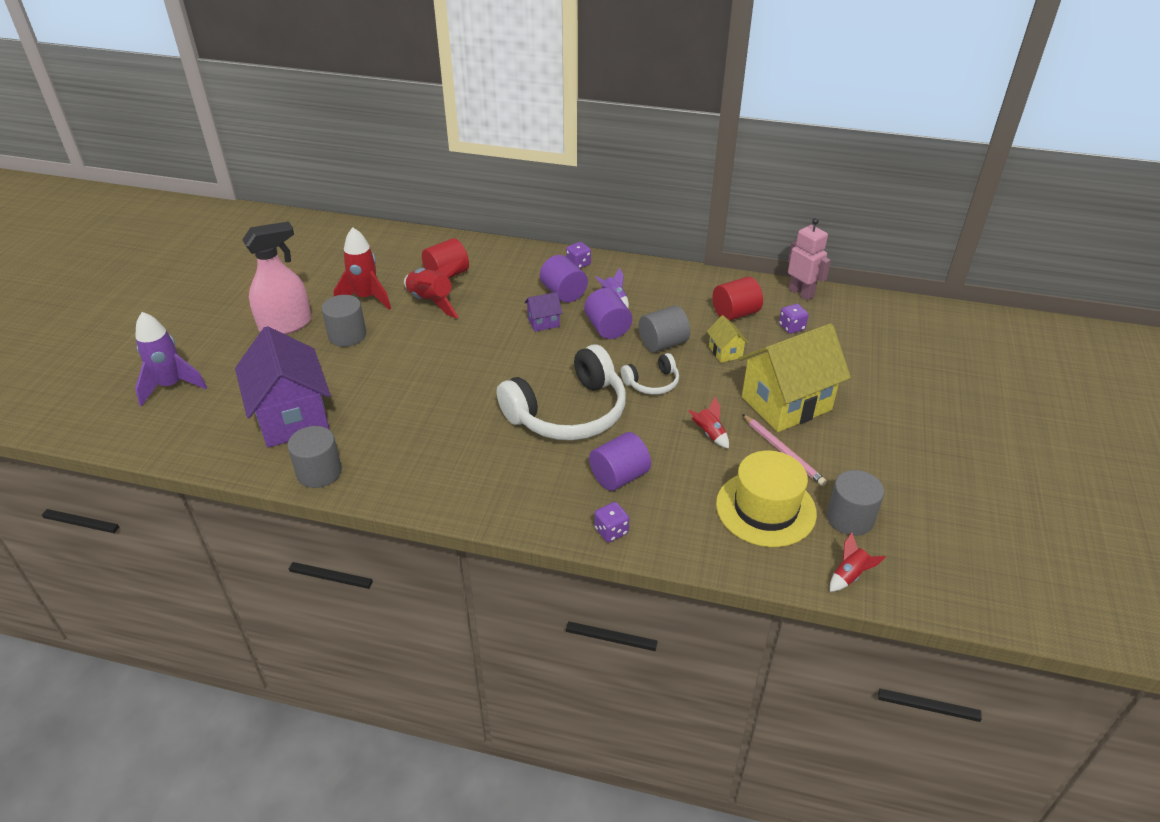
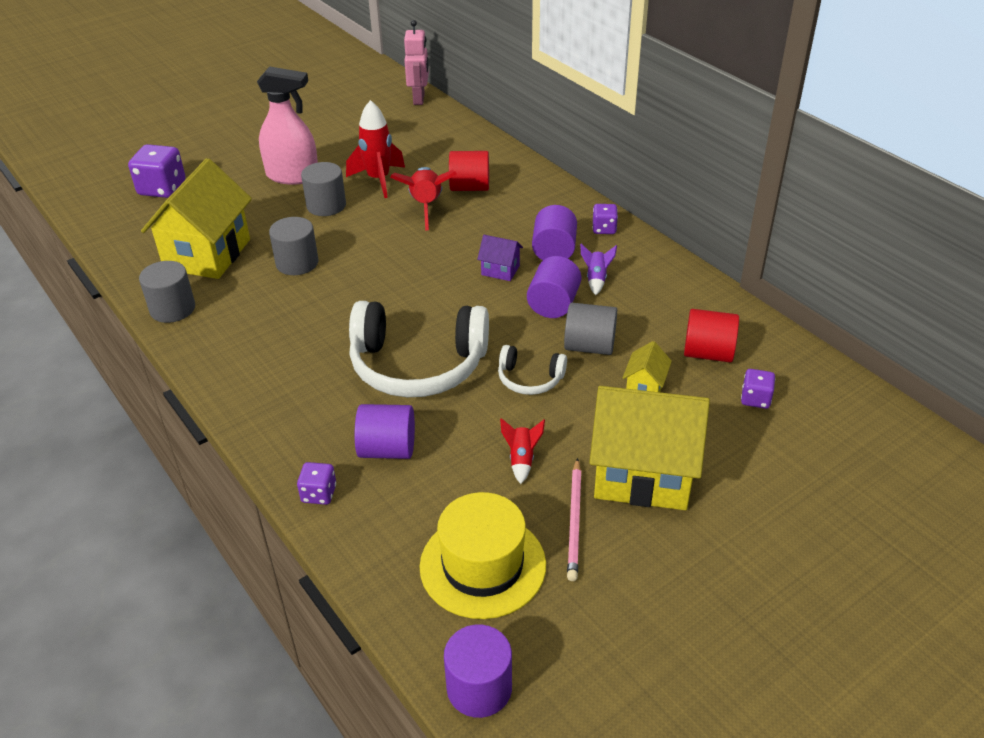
camera: 40 degrees right, 0 degrees up
purple rocket [135,312,207,407] -> purple dice [128,144,186,198]
purple house [235,326,331,447] -> yellow house [141,158,252,279]
pink robot [788,218,831,301] -> pink robot moved to [404,20,429,105]
grey cylinder [827,470,884,536] -> grey cylinder moved to [269,217,318,275]
red rocket [830,532,886,592] -> purple cylinder [444,625,512,718]

